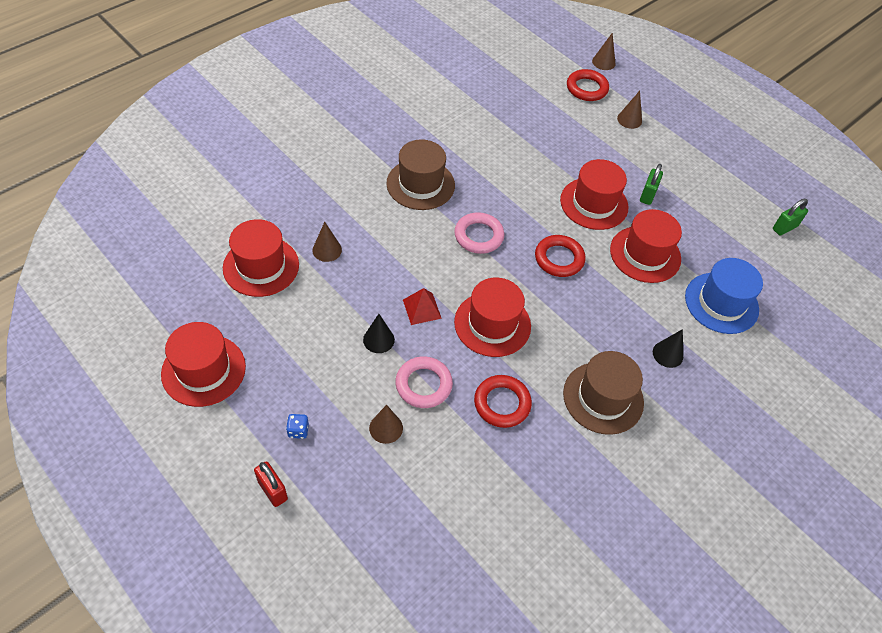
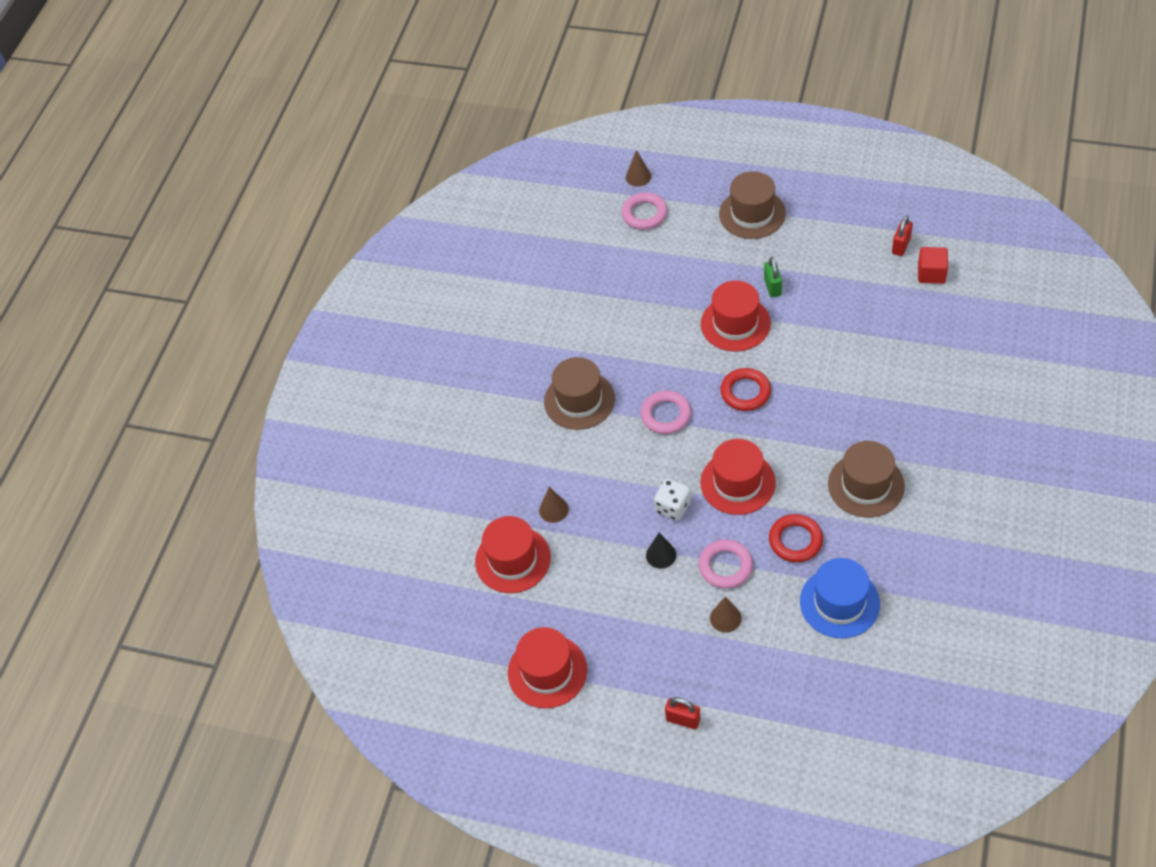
camera: 20 degrees left, 0 degrees up
blue dice [286,414,309,439] -> none
red pyramid [403,288,442,325] -> white dice [654,479,691,521]
red ring [567,69,609,101] -> pink ring [621,192,667,229]
red hat [610,209,682,283] -> none
brown cone [617,91,642,129] -> none
black cone [653,329,683,368] -> none
blue hat [685,258,763,334] -> blue hat moved to [800,558,880,639]
green padlock [773,199,808,236] -> red padlock [892,215,913,256]
none -> brown hat [719,171,786,239]
none -> red cube [918,247,948,284]

